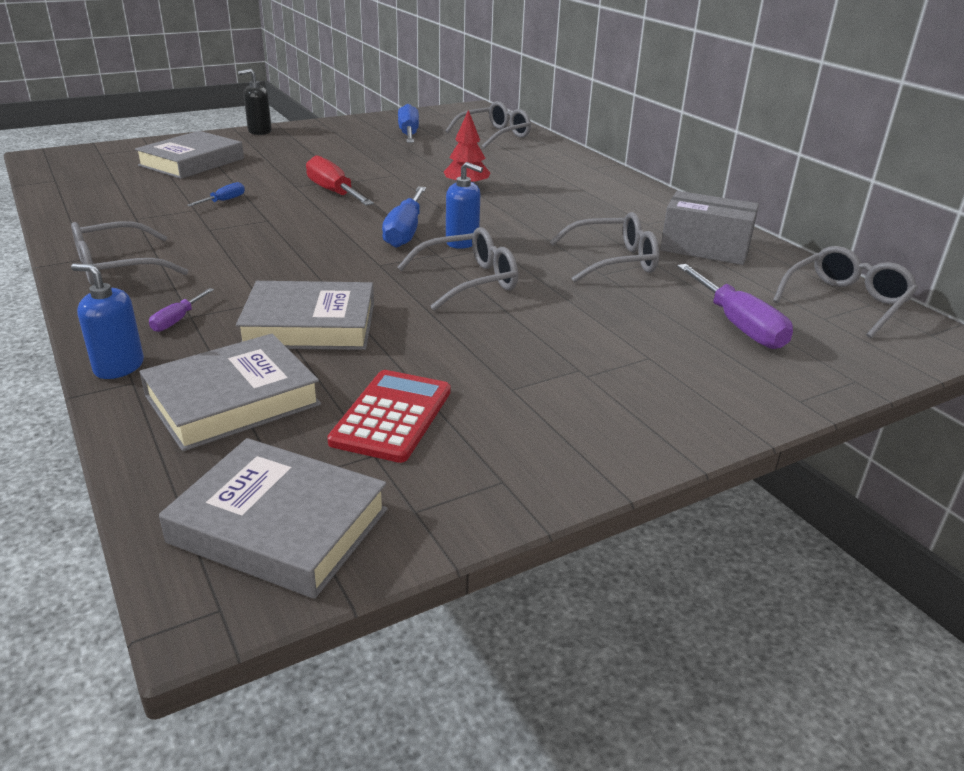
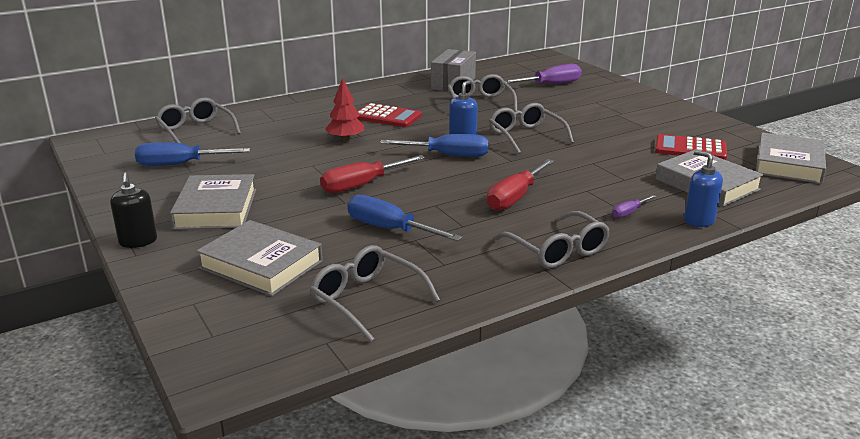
camera: 90 degrees left, 5 degrees down
blue soap dispenser [71,263,144,379] -> blue soap dispenser turned 120 degrees clockwise [684,150,723,227]
purple screwdriver [149,288,214,332] -> purple screwdriver turned 120 degrees clockwise [612,195,656,218]
blue screwdriver [187,182,245,206] -> blue screwdriver [347,195,462,241], size x1.98
grey book [236,281,374,350] -> grey book moved to [170,174,256,230]
grey glasses [773,246,918,338] -> grey glasses moved to [310,245,440,342]
none -> red calculator [357,103,422,127]
none -> red screwdriver [487,159,554,211]

